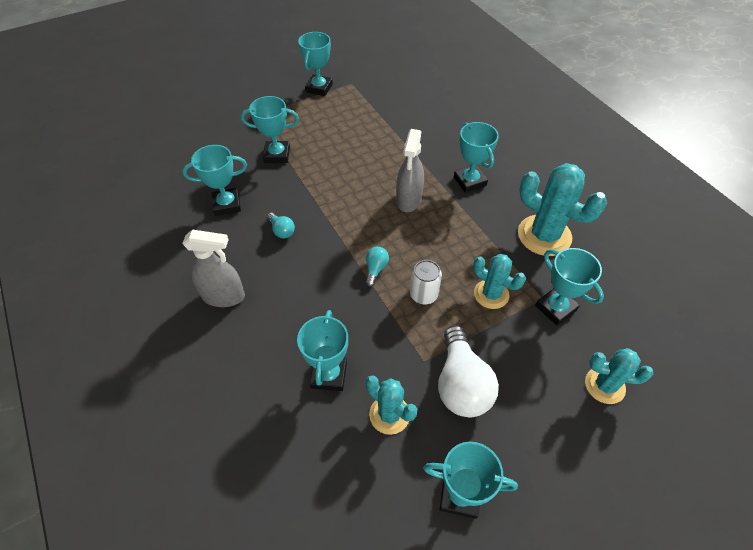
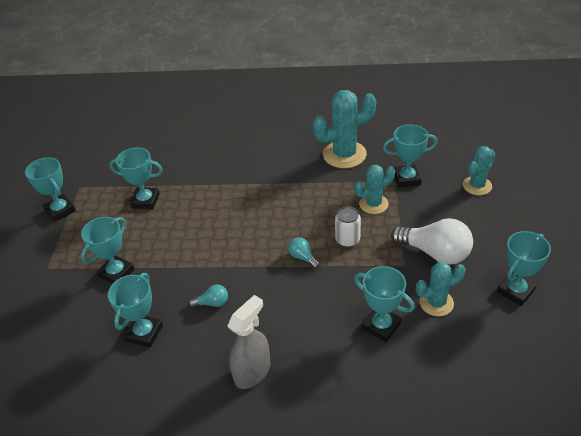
camera: 55 degrees left, 10 degrees down
grey spray bottle [396,129,424,212] -> none
turquoise trophy [454,122,499,193] -> turquoise trophy moved to [109,147,163,209]

